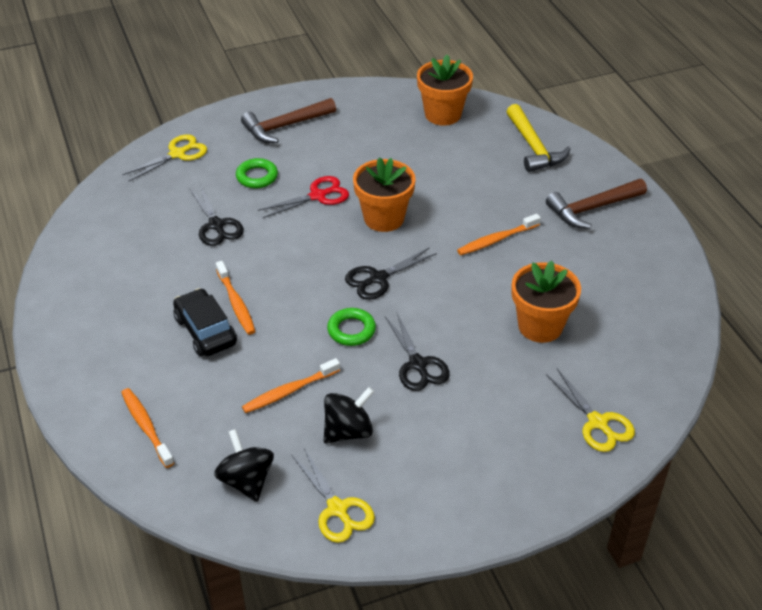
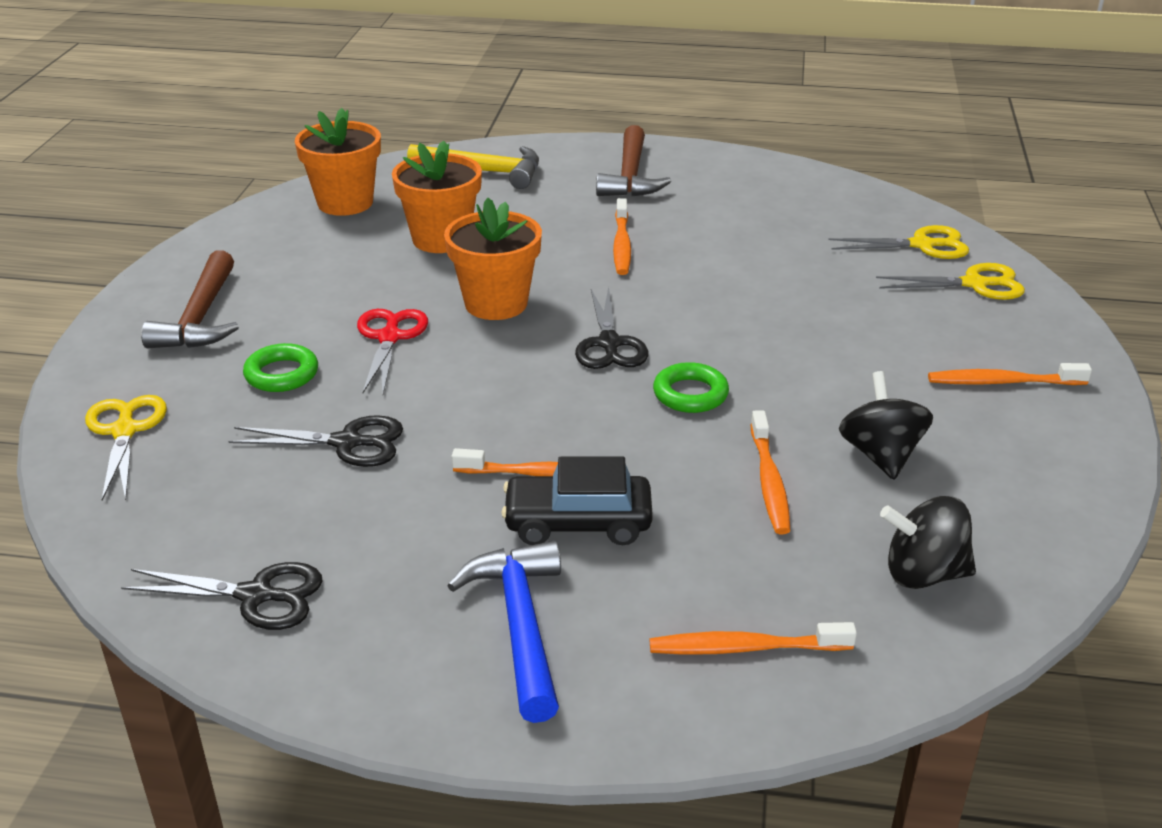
camera: 60 degrees left, 10 degrees down
yellow scissors [291,448,375,543] -> yellow scissors moved to [828,225,969,259]
black scissors [385,311,450,391] -> black scissors moved to [121,562,322,630]
orange flower pot [512,260,581,343] -> orange flower pot moved to [392,141,482,253]
none -> blue hammer [447,541,561,723]
none -> orange toothbrush [928,363,1092,385]

